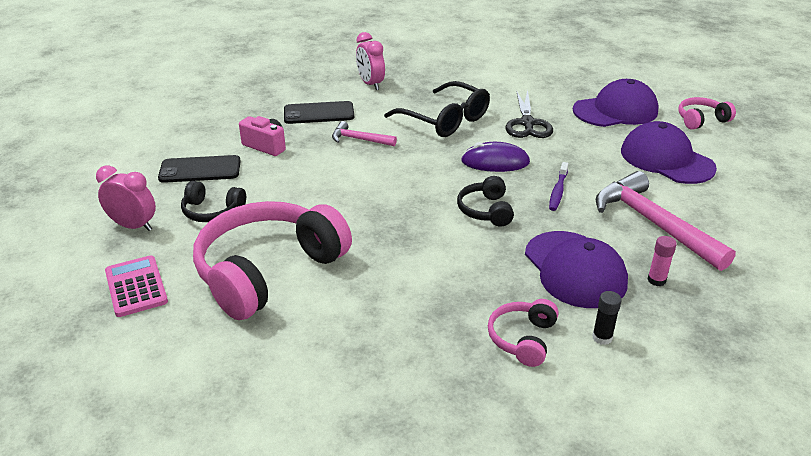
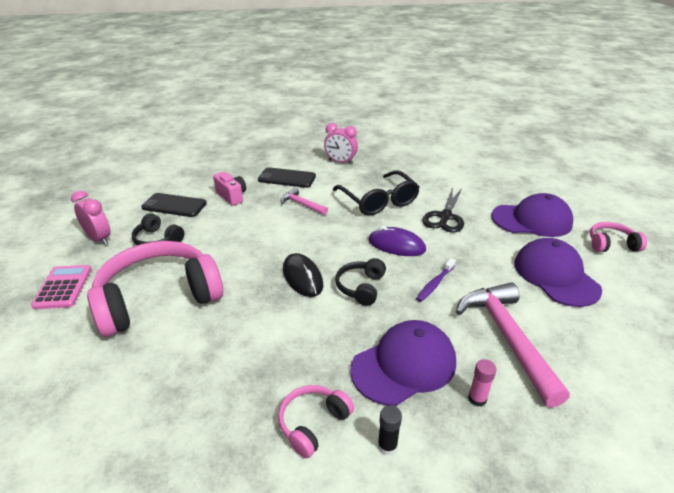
camera: 20 degrees right, 0 degrees up
pink clock [356,32,385,90] -> pink clock turned 60 degrees counterclockwise [324,123,358,164]
purple cap [525,231,628,308] -> purple cap turned 120 degrees counterclockwise [350,320,456,406]
none -> black mouse [283,253,323,297]

